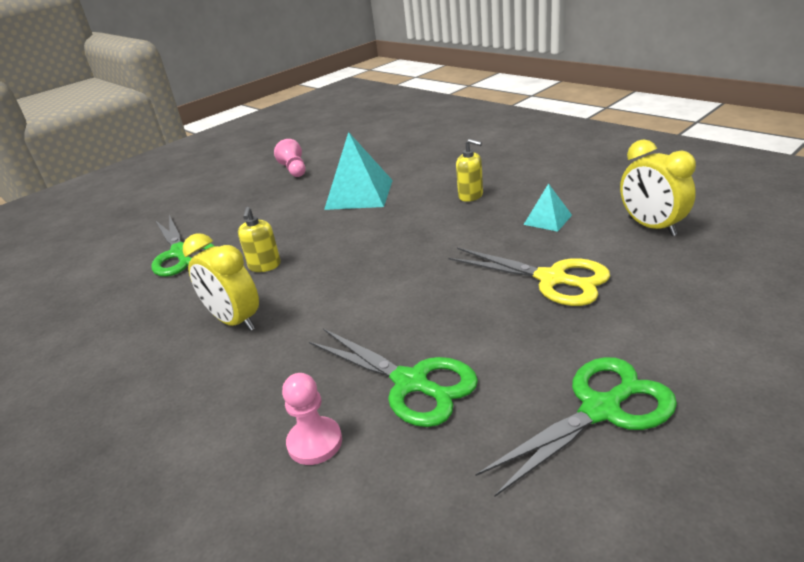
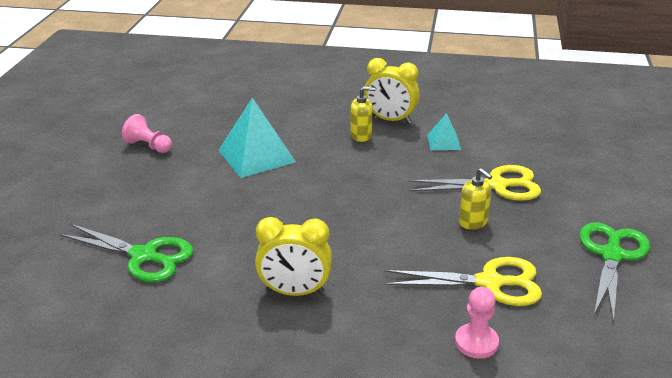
camera: 40 degrees left, 0 degrees up
yellow soap dispenser [238,207,281,272] -> yellow soap dispenser moved to [459,168,492,230]
green scissors [309,329,478,427] -> yellow scissors [385,257,542,306]
yellow clock [620,139,696,236] -> yellow clock moved to [364,58,420,124]

